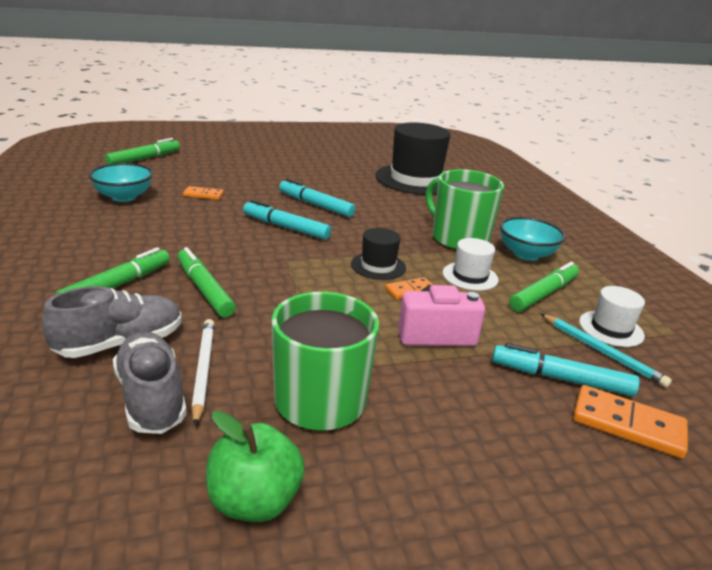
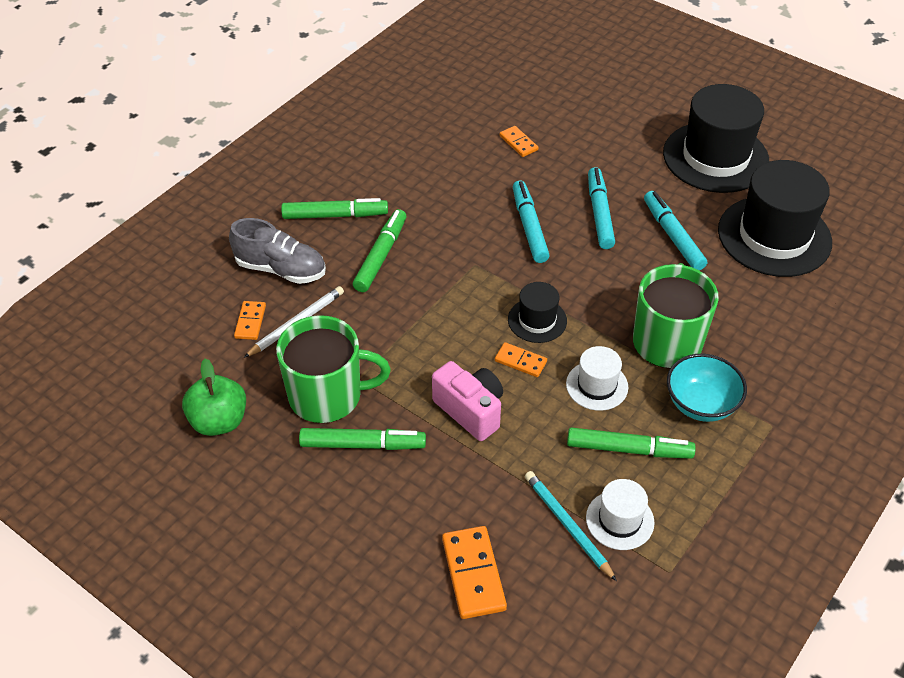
camera: 55 degrees right, 20 degrees up
turquoise bowl [89,163,153,202] -> none
green marker [105,138,180,165] -> green marker moved to [299,428,426,450]
grey shoe [113,332,187,434] -> orange domino [234,301,266,340]
turquoise marker [492,343,640,396] -> turquoise marker moved to [644,191,707,271]
turquoise pencil [541,314,672,388] -> turquoise pencil turned 135 degrees clockwise [525,471,617,581]
none -> black hat [663,84,769,193]

